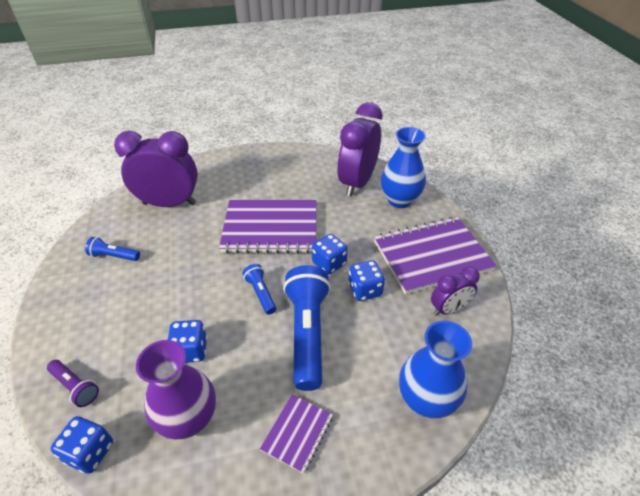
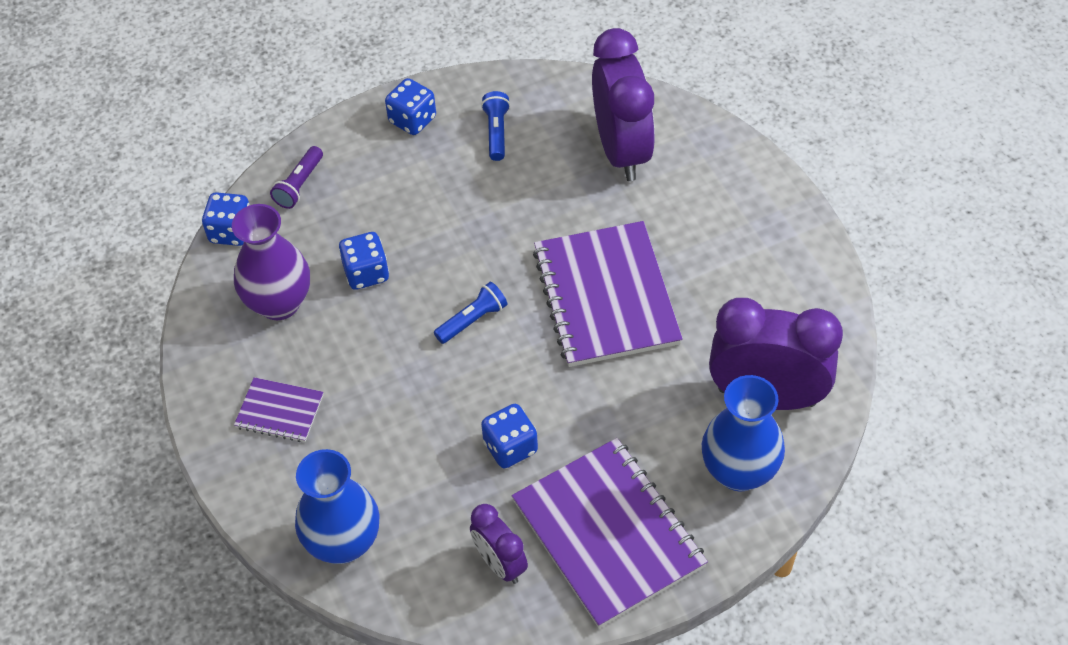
camera: 80 degrees right, 10 degrees up
blue flashlight [283,265,331,391] -> none
blue dice [312,234,348,275] -> blue dice moved to [385,78,436,135]

